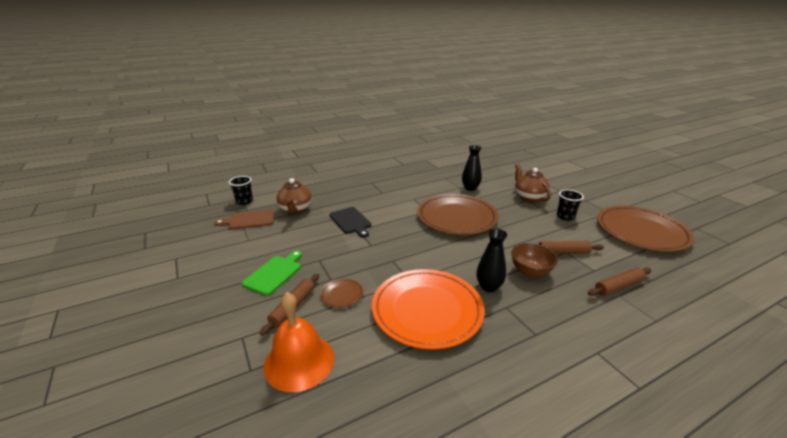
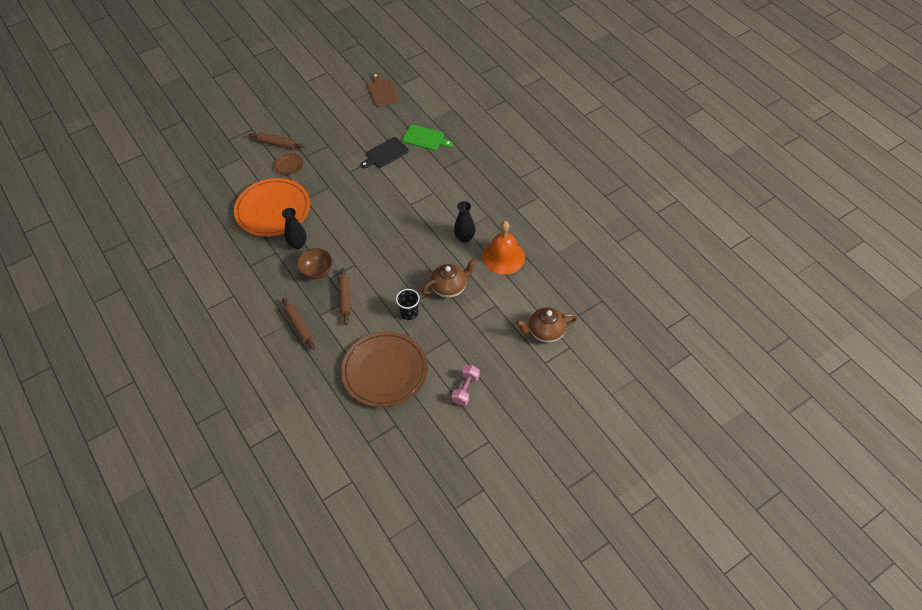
camera: 85 degrees right, 25 degrees up
black cup [229,176,253,205] -> none
green cutting board [242,251,302,296] -> green cutting board moved to [402,125,453,150]
orange bell [264,292,334,392] -> orange bell moved to [482,221,525,274]
brown teapot [277,178,312,214] -> brown teapot moved to [516,307,577,343]
brown plate [417,194,498,235] -> none
none -> pink dumbbell [452,365,480,406]

